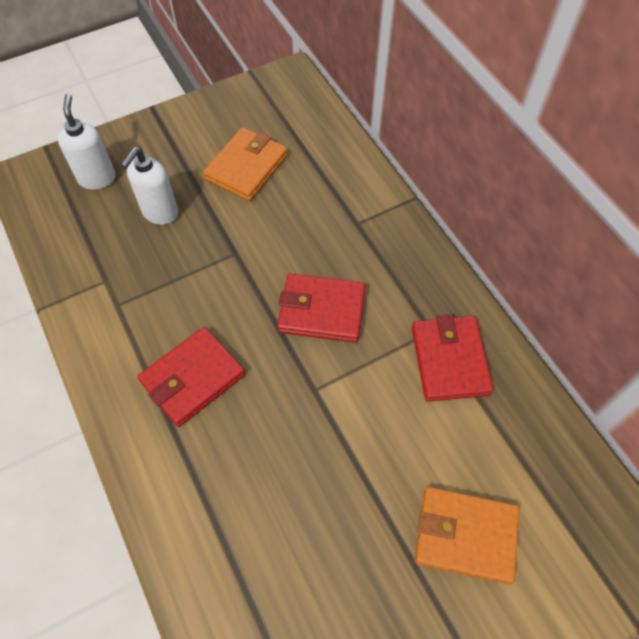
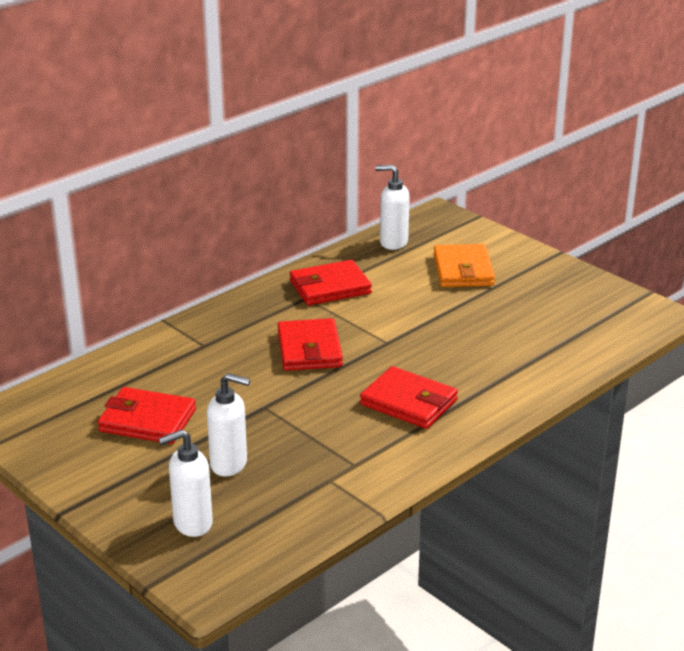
camera: 105 degrees left, 30 degrees down
orange wallet [203,127,288,201] -> red wallet [98,387,196,444]
none -> white soap dispenser [375,165,410,250]

